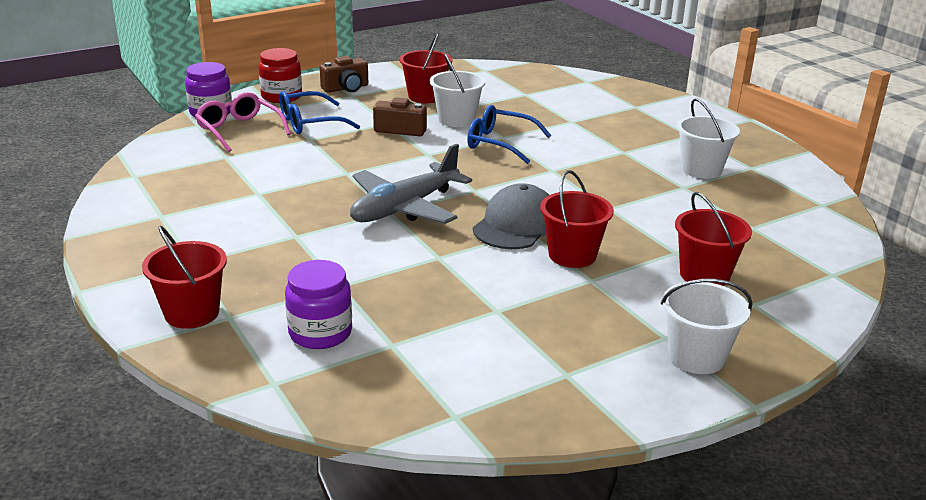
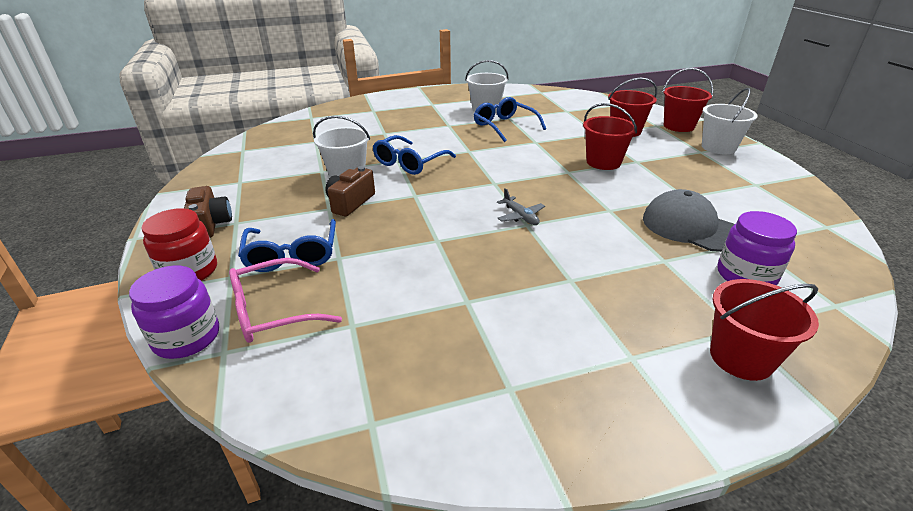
camera: 75 degrees left, 5 degrees up
grey plane [350,144,472,224] -> grey plane [497,188,545,225], size x0.43
red bucket [400,33,452,103] -> red bucket moved to [663,68,713,132]
grey cap [473,183,549,249] -> grey cap moved to [643,189,734,252]
none -> blue glasses [474,97,546,142]

